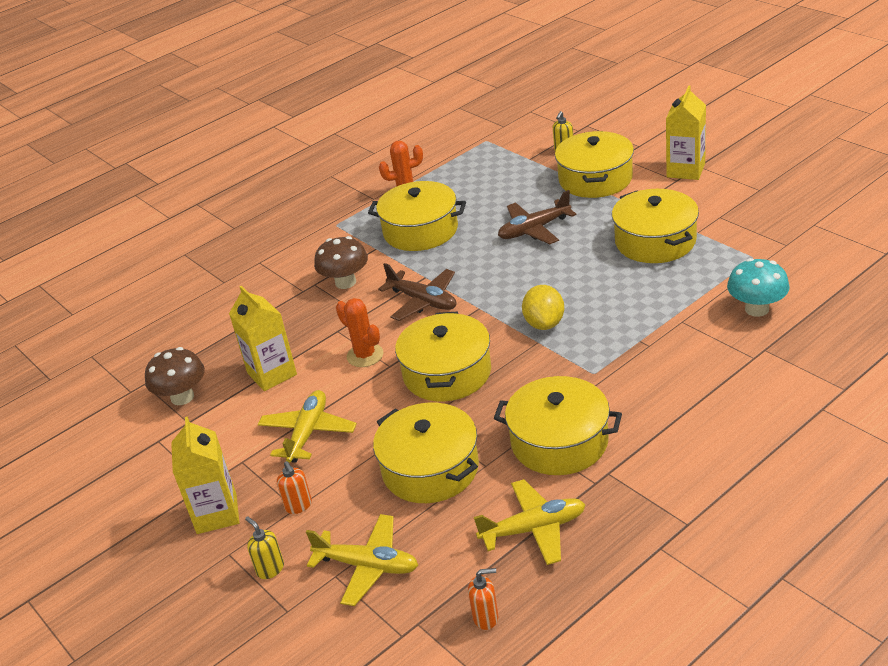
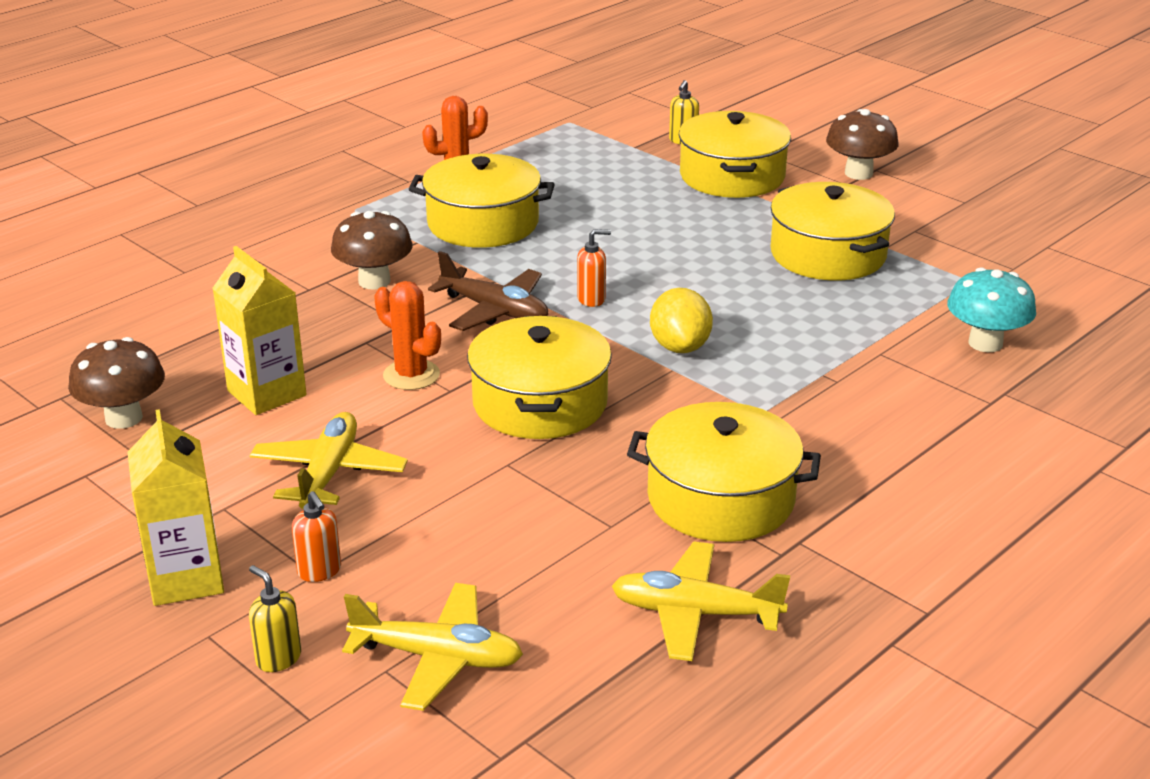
camera: 10 degrees left, 5 degrees down
yellow pot [373,403,479,503] -> none
orange soap dispenser [468,568,499,630] -> orange soap dispenser moved to [577,229,611,307]
yellow plane [474,479,586,565] -> yellow plane turned 150 degrees counterclockwise [612,542,790,661]
brown plane [498,190,576,244] -> none
yellow carton [666,85,706,180] -> brown mushroom [826,109,899,180]

